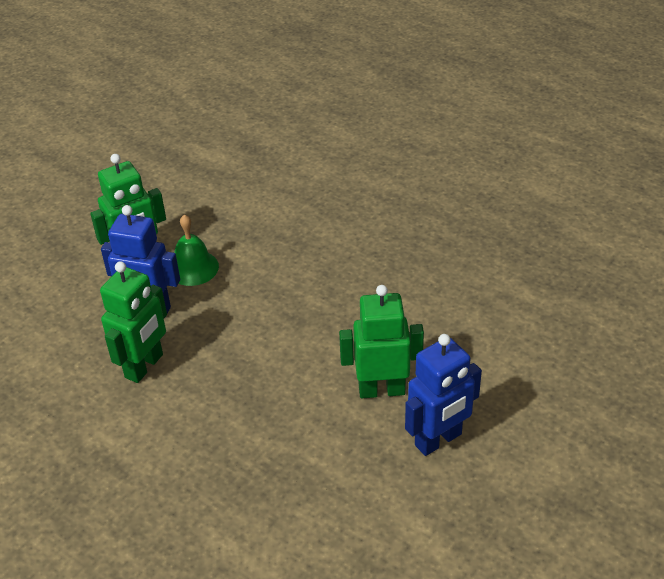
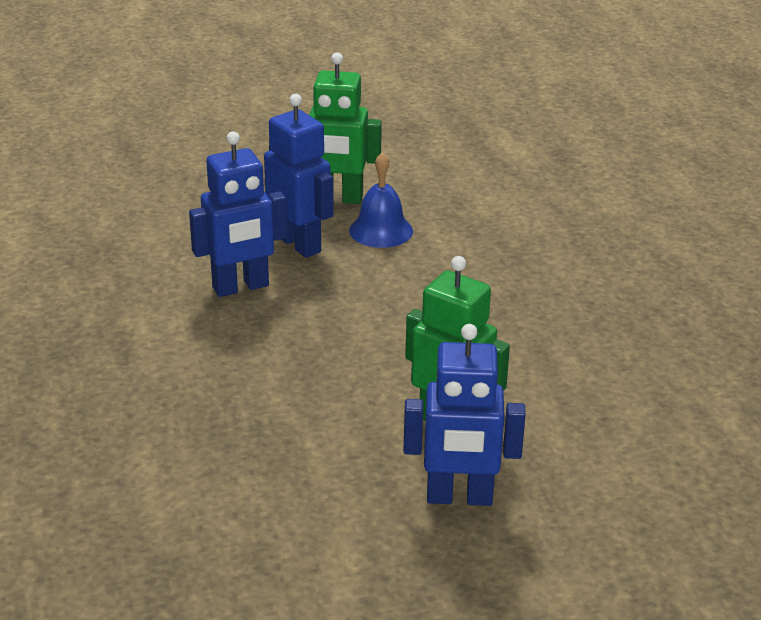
camera: 35 degrees right, 10 degrees down
green robot [100,261,167,383] -> blue robot [189,132,287,297]
green bell [175,214,219,286] -> blue bell [349,152,413,248]

